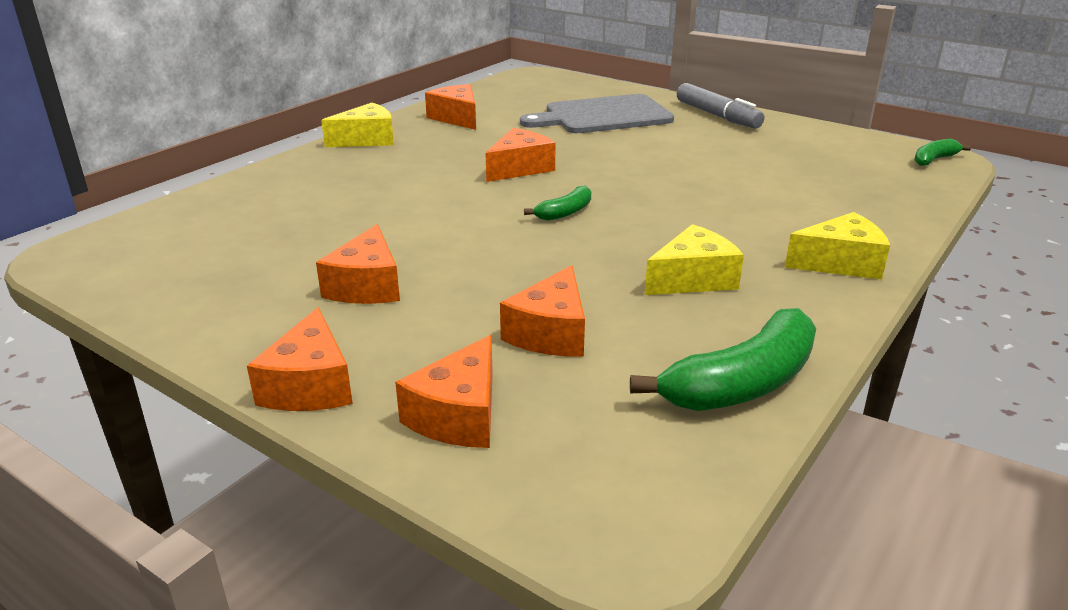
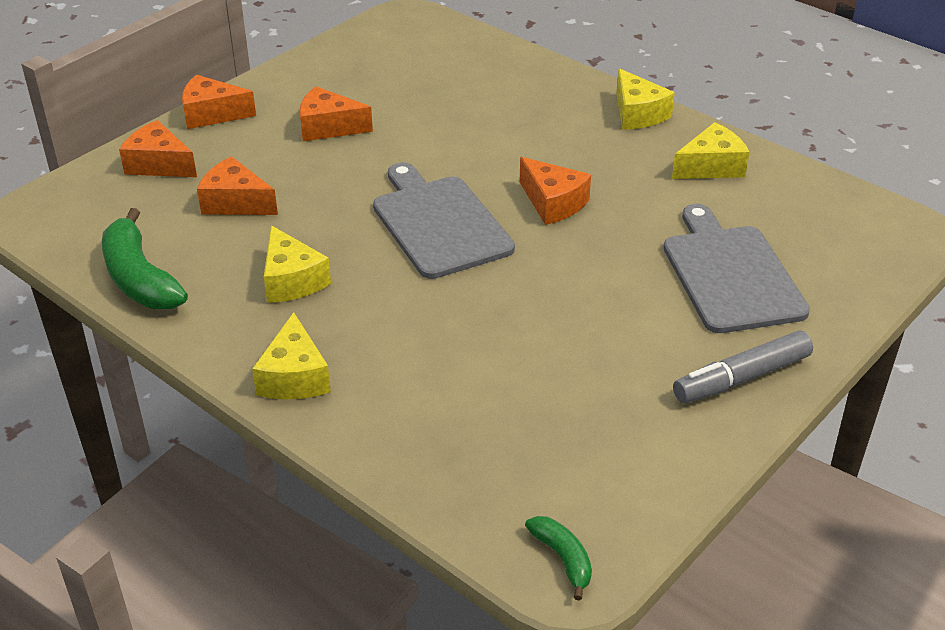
camera: 95 degrees right, 10 degrees up
orange cheese [425,84,476,130] -> yellow cheese [672,122,750,179]
green banana [524,186,591,221] -> grey cutting board [373,162,515,279]

